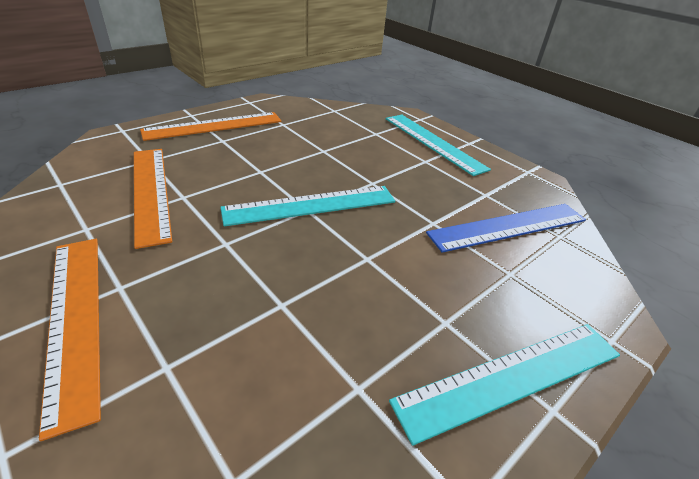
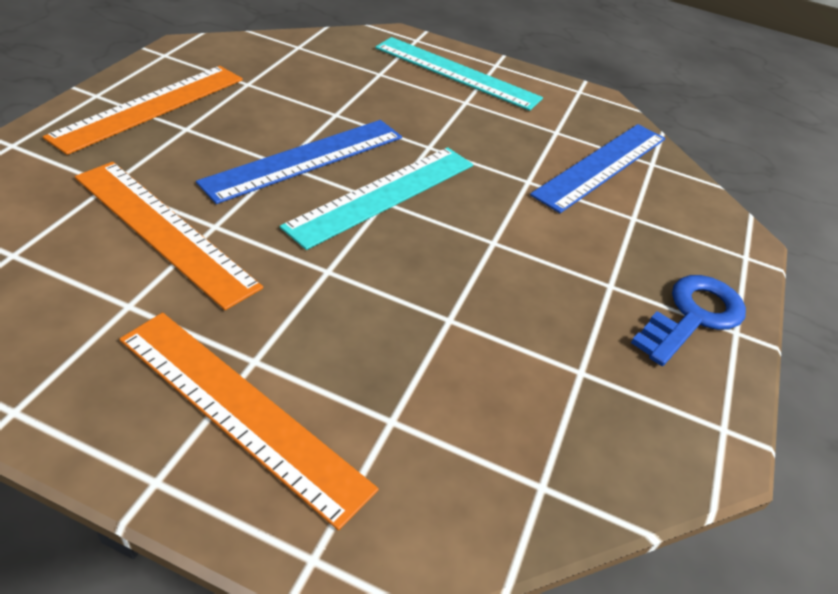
camera: 30 degrees left, 5 degrees up
turquoise ruler [389,324,620,446] -> blue key [631,275,746,366]
none -> blue ruler [196,120,402,204]

